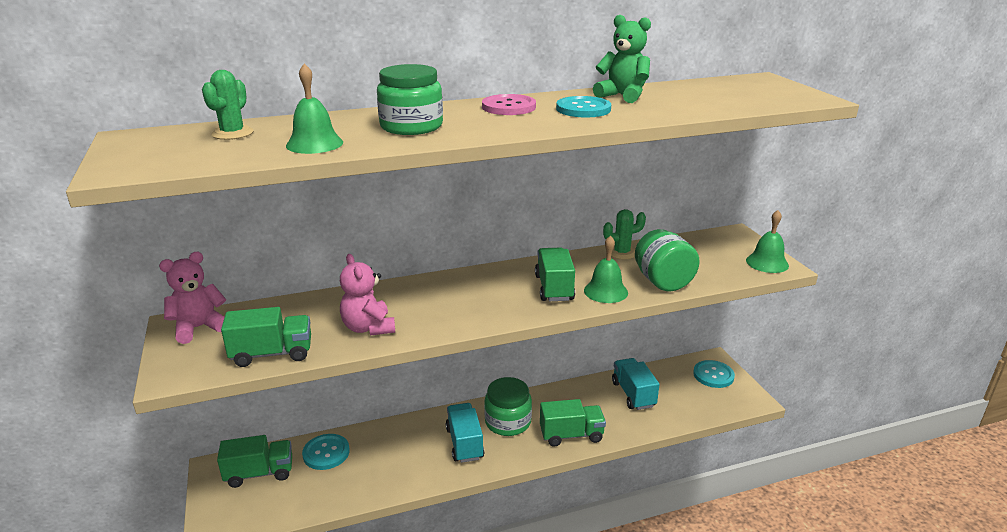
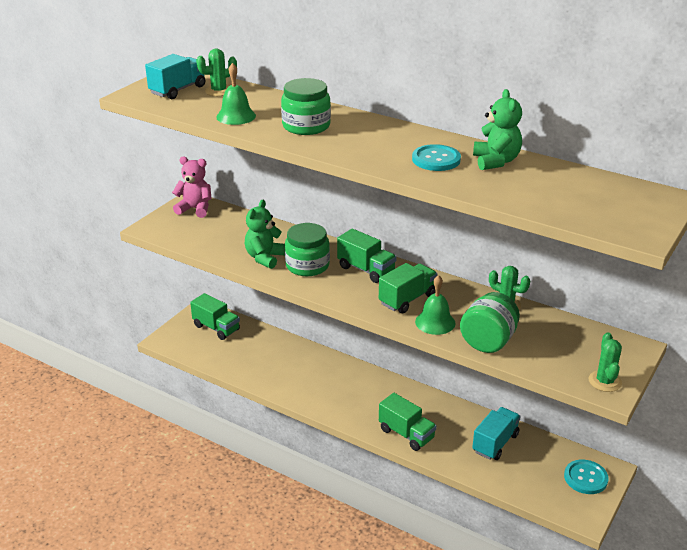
camera: 50 degrees right, 5 degrees up
green truck [221,307,311,367] -> green truck moved to [337,229,397,283]
turquoise button [302,434,350,470] -> none
pink teddy bear [340,254,395,335] -> green teddy bear [245,200,285,269]
turquoise truck [446,403,484,463] -> turquoise truck moved to [145,54,205,99]
pink button [482,94,536,115] -> none
green jar [484,377,532,436] -> green jar moved to [285,223,330,276]
green bell [746,210,789,273] -> green cactus [589,332,622,392]

